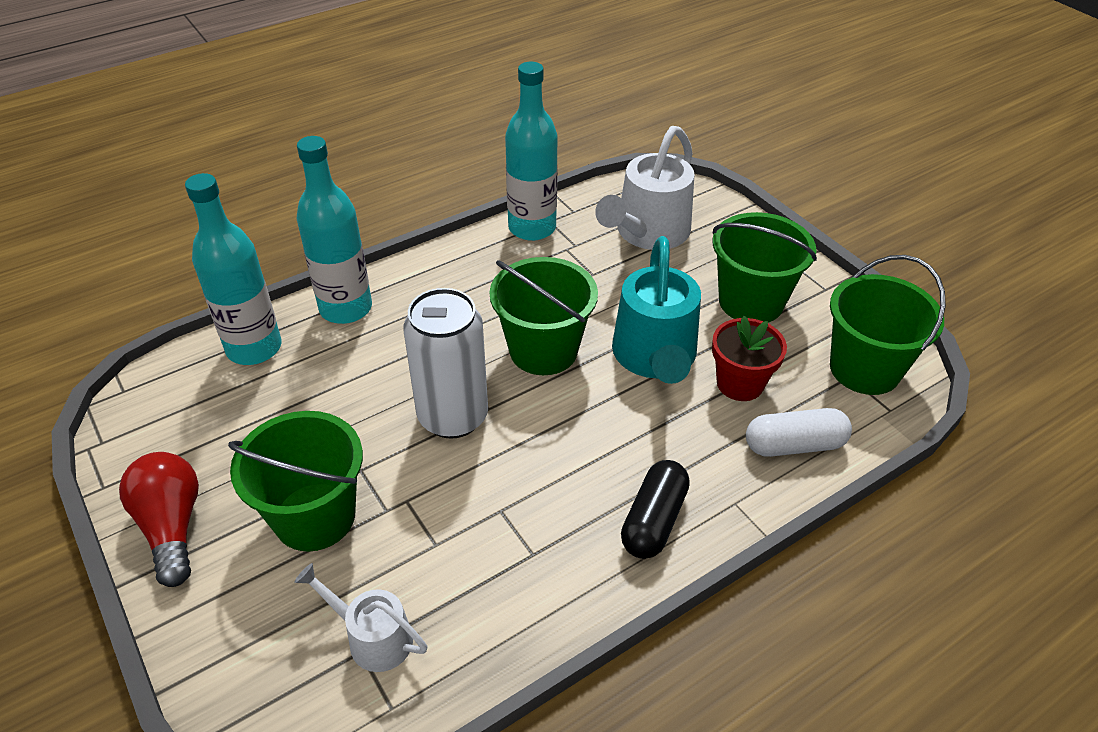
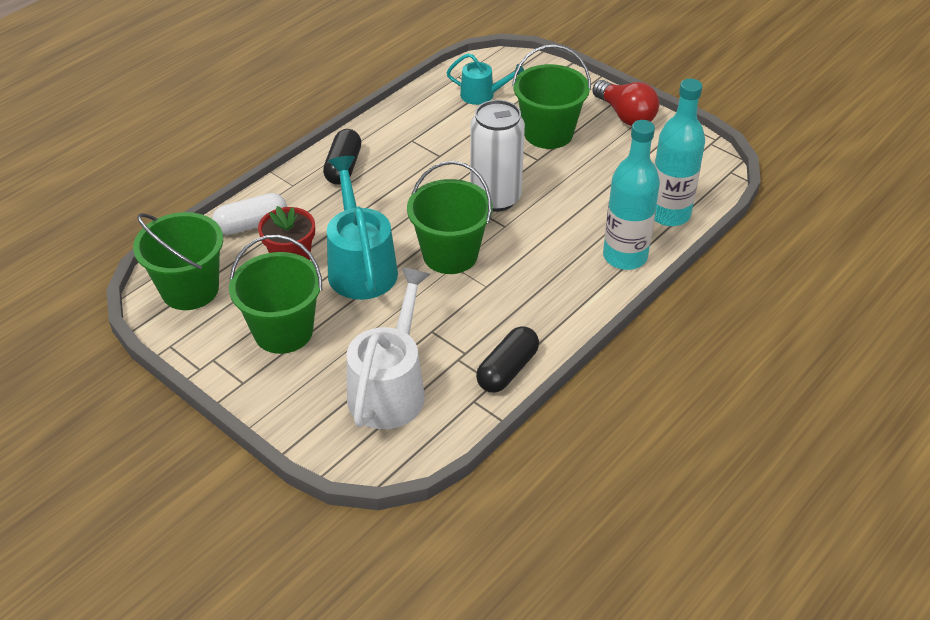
camera: 165 degrees right, 0 degrees up
white watering can [294,563,427,672] -> turquoise watering can [446,53,524,105]
turquoise bottle [505,62,558,241] -> black capsule [476,326,539,393]

